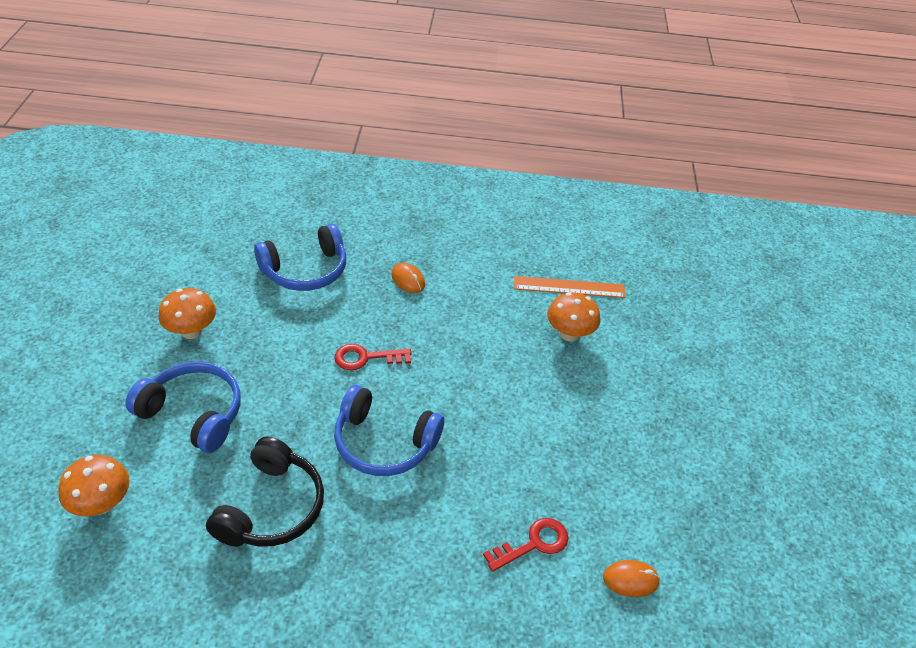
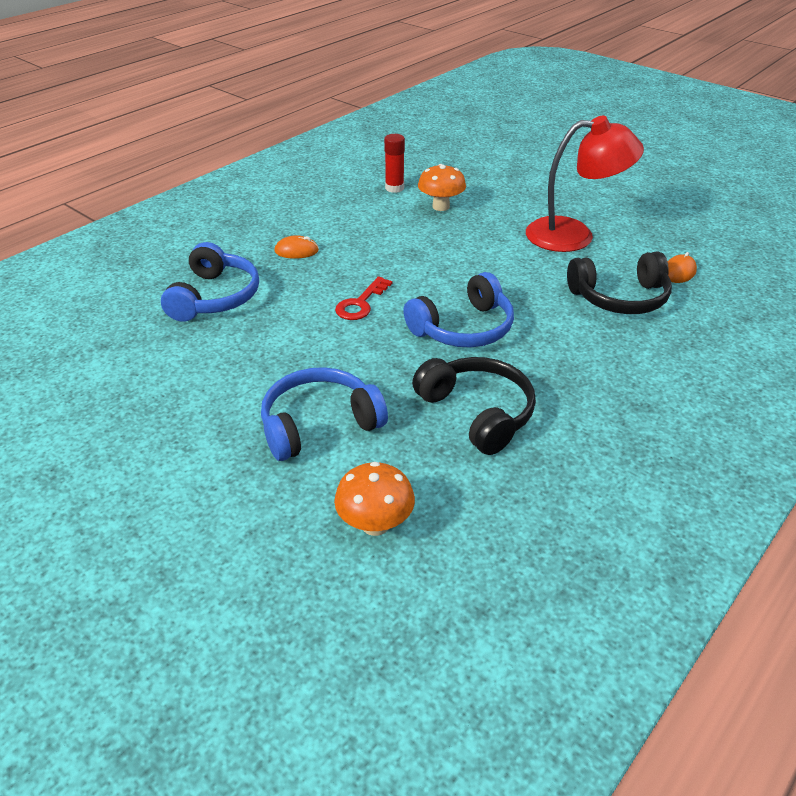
camera: 50 degrees left, 5 degrees down
orange mushroom [158,288,216,339] -> none
red key [483,518,568,572] -> black headphones [567,252,672,314]
orange ruler [514,276,626,298] -> red glue stick [384,134,405,193]
none -> red lamp [526,116,644,252]

